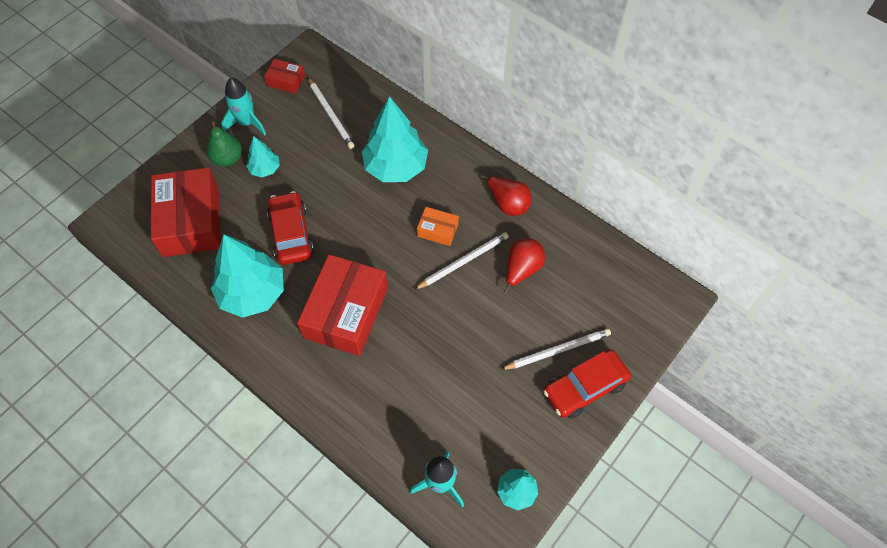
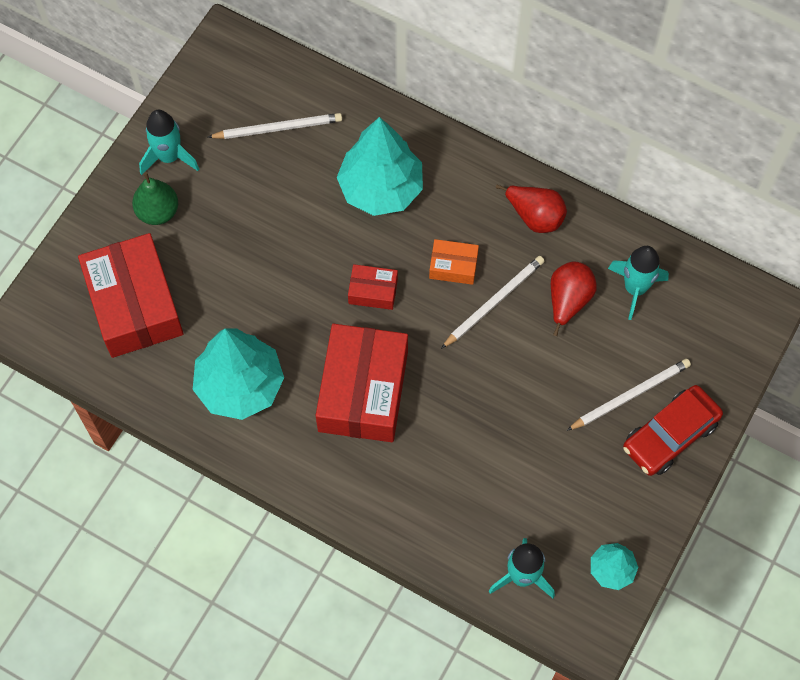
camera: 10 degrees left, 5 degrees up
turquoise tree [246,136,280,177] -> none
red box [264,59,305,94] -> red box moved to [348,264,398,310]
red car [267,191,314,265] -> none
white pencil [308,78,355,149] -> white pencil turned 60 degrees counterclockwise [208,113,342,139]
none -> turquoise rocket [608,246,669,320]

